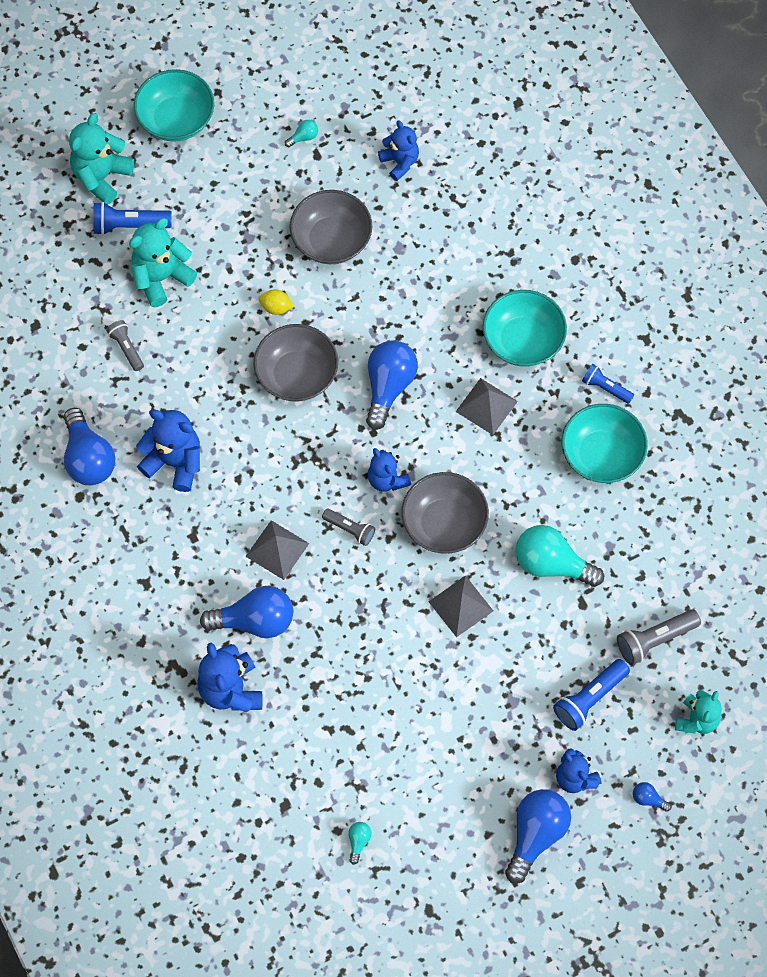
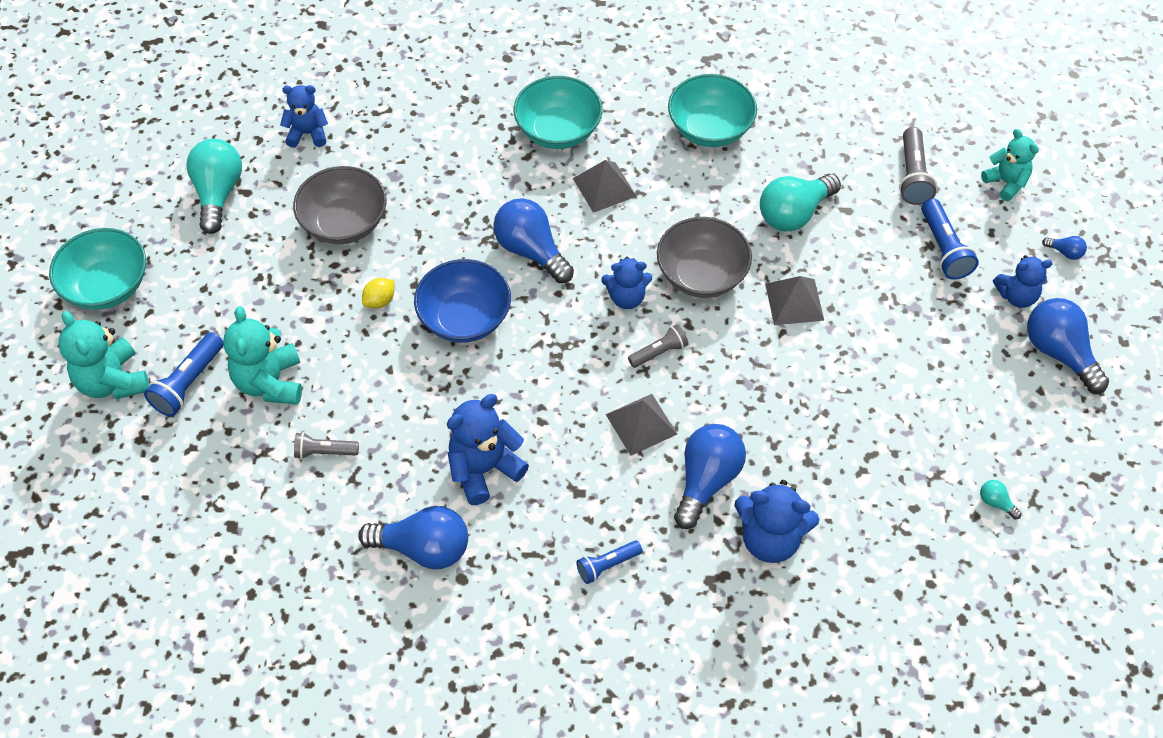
camera: 60 degrees left, 10 degrees down
grey bowl [253,324,338,402] -> blue bowl [414,259,511,343]
turquoise light bulb [285,120,318,147] -> turquoise light bulb [186,139,242,234], size x2.33
blue flashlight [582,364,634,404] -> blue flashlight moved to [576,541,643,584]
blue light bulb [633,782,671,812] -> blue light bulb turned 120 degrees counterclockwise [1042,236,1087,260]

